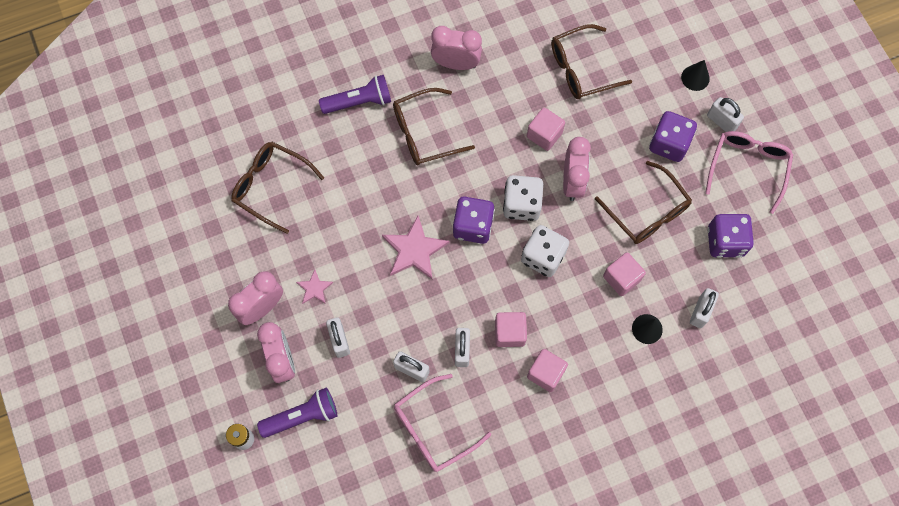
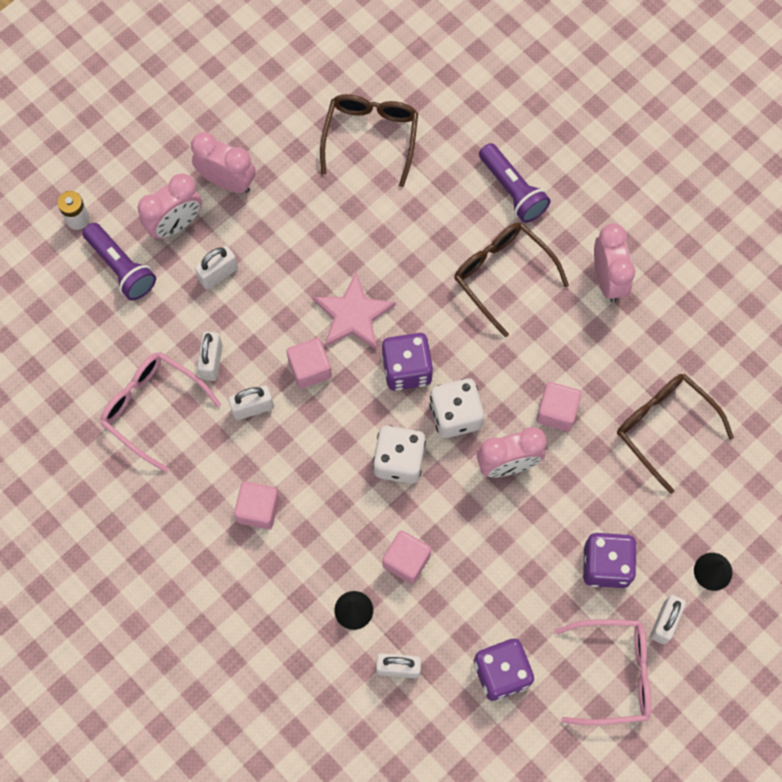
camera: 70 degrees right, 0 degrees up
pink star [296,270,333,304] -> none
pink cube [495,312,527,347] -> pink cube moved to [287,338,332,389]
brown glasses [595,161,692,244] -> none

